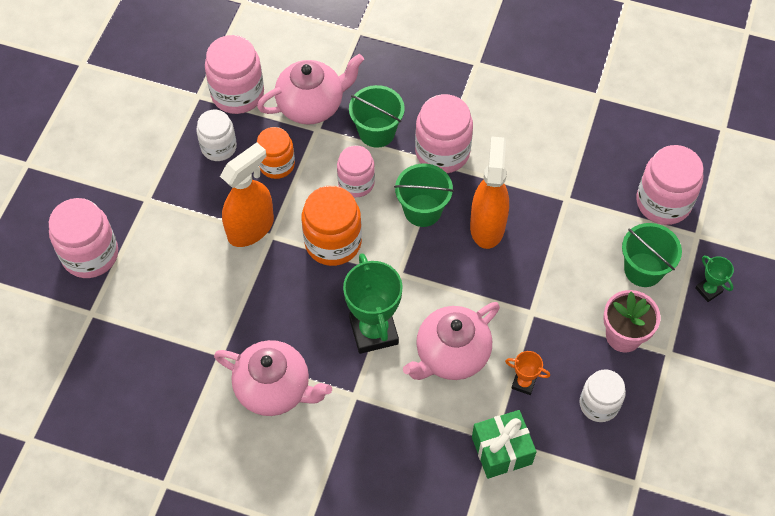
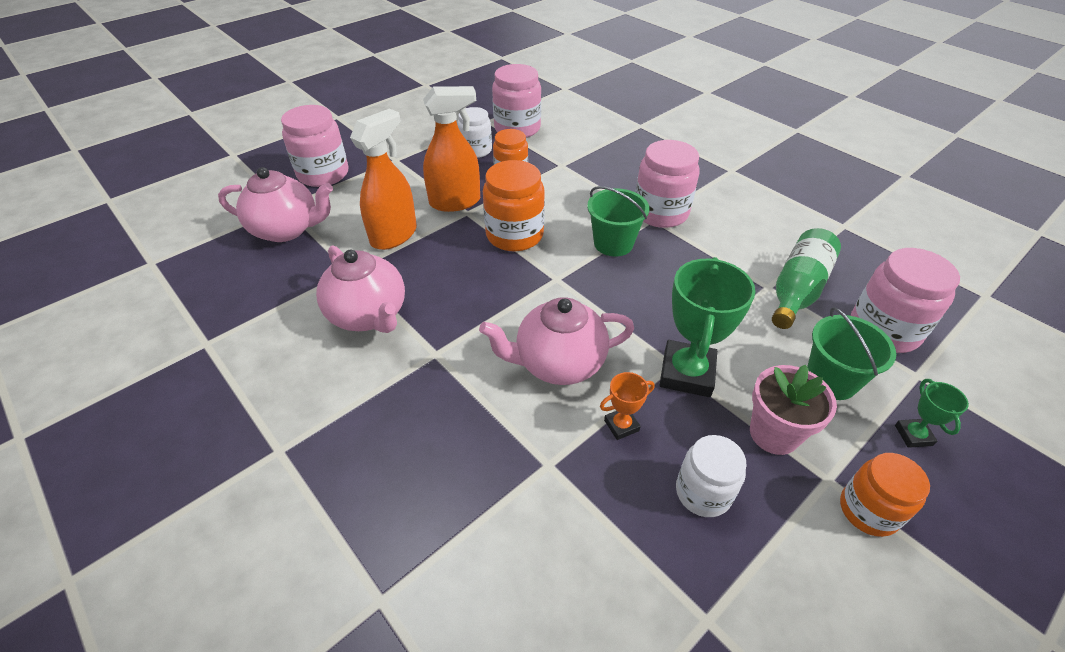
camera: 30 degrees right, 15 degrees down
pink teapot [257,54,364,125] -> pink teapot moved to [218,167,333,242]
pink jar [337,145,375,197] -> none
green trophy [343,253,403,354] -> green trophy moved to [660,257,756,397]
green bucket [349,85,405,148] -> none
orange spray bottle [470,136,509,249] -> orange spray bottle moved to [350,109,417,250]
green gift [472,410,536,479] -> none
orange trophy [505,351,550,395] -> orange trophy turned 75 degrees counterclockwise [600,372,655,440]
none -> green bottle [772,228,841,329]
none -> orange jar [840,453,930,537]

